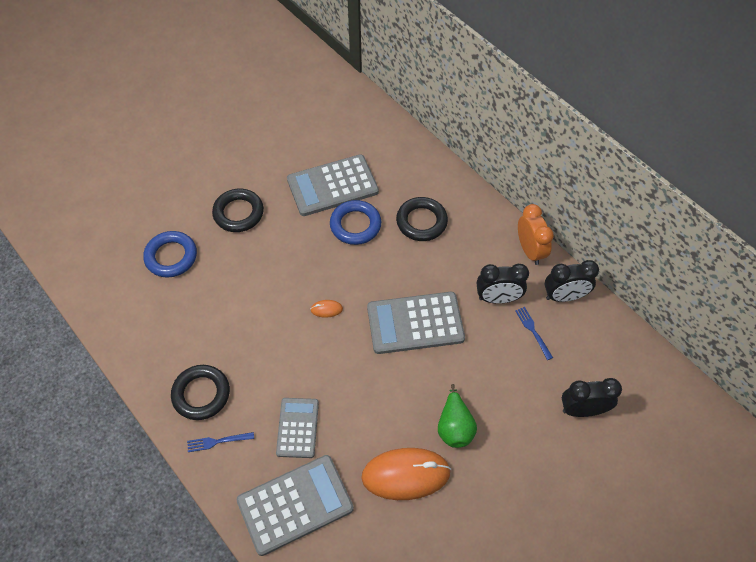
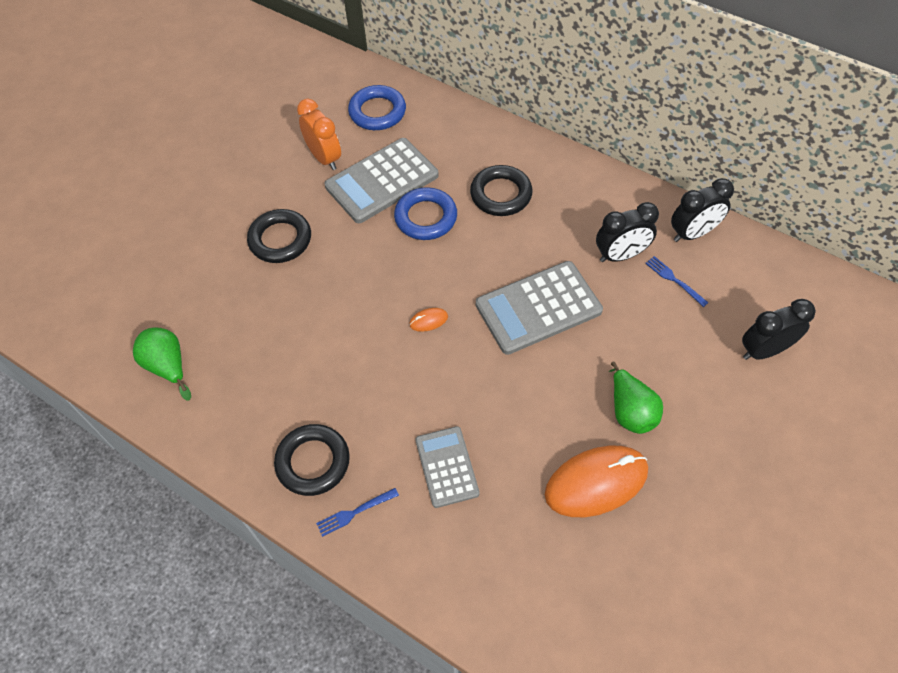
camera: 15 degrees left, 0 degrees up
blue ring [143,231,197,278] -> blue ring moved to [348,85,406,130]
grey calculator [237,455,354,556] -> none
orange clock [518,204,554,265] -> orange clock moved to [297,99,341,170]
none -> green pear [133,327,191,401]

